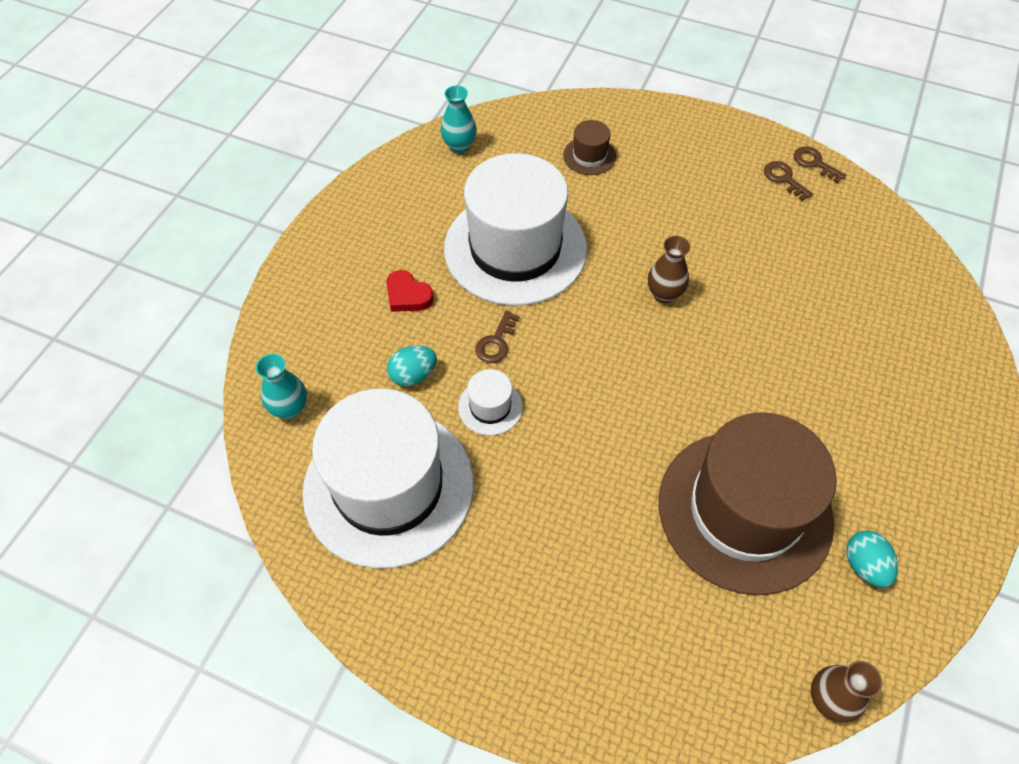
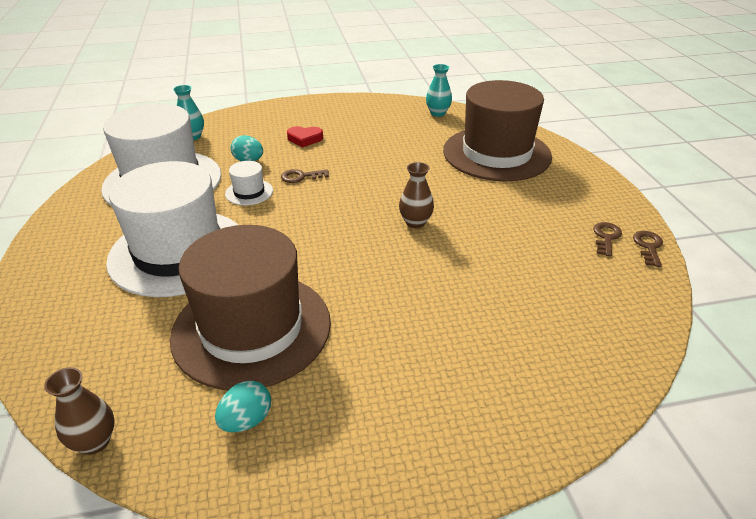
camera: 55 degrees right, 20 degrees down
red heart [387,270,434,312] -> red heart turned 90 degrees counterclockwise [287,126,323,148]
white hat [444,153,587,306] -> white hat moved to [106,161,238,297]
brown hat [563,120,616,175] -> brown hat [443,80,552,181], size x2.49

